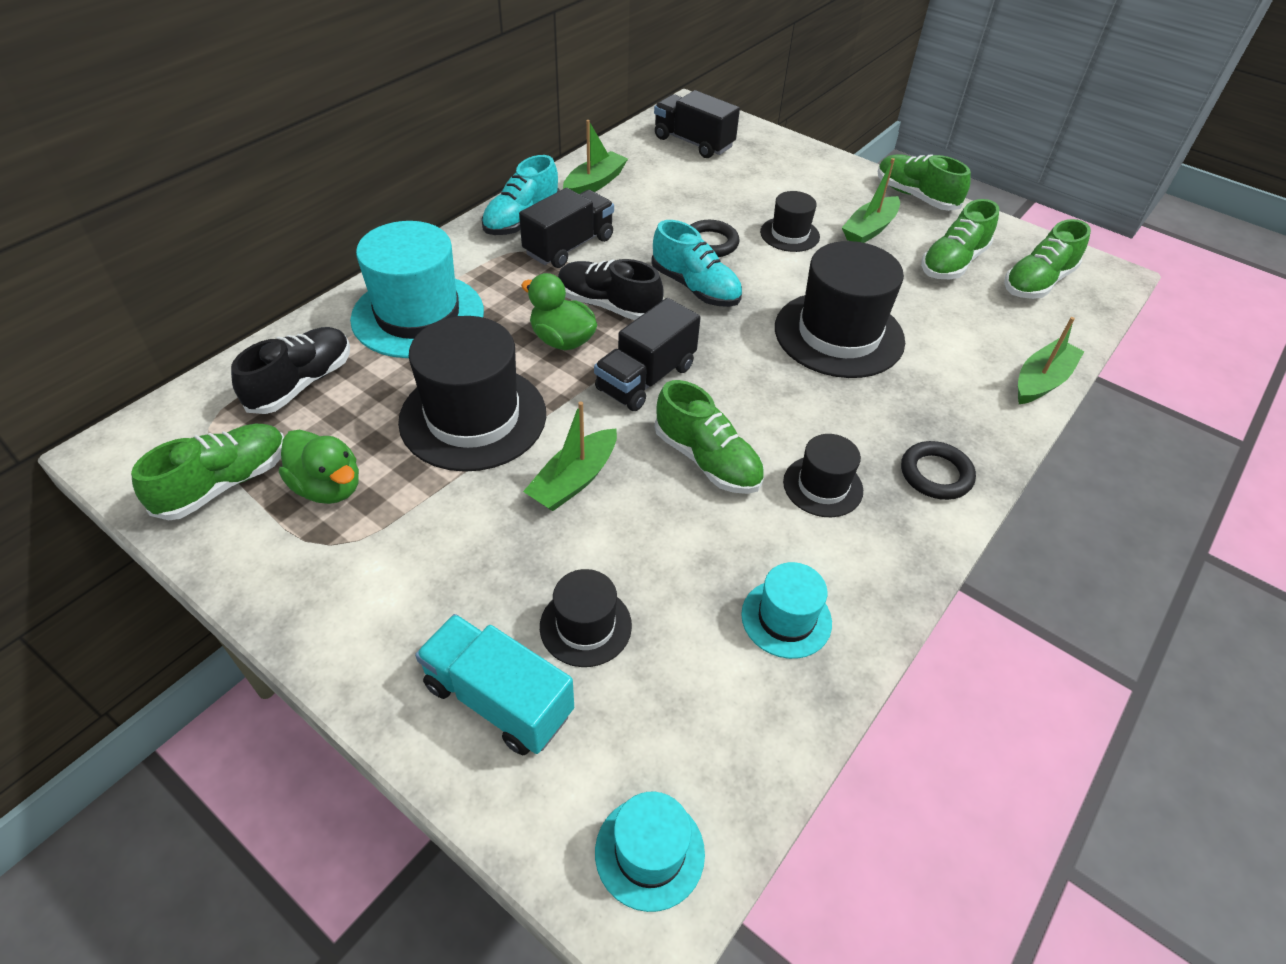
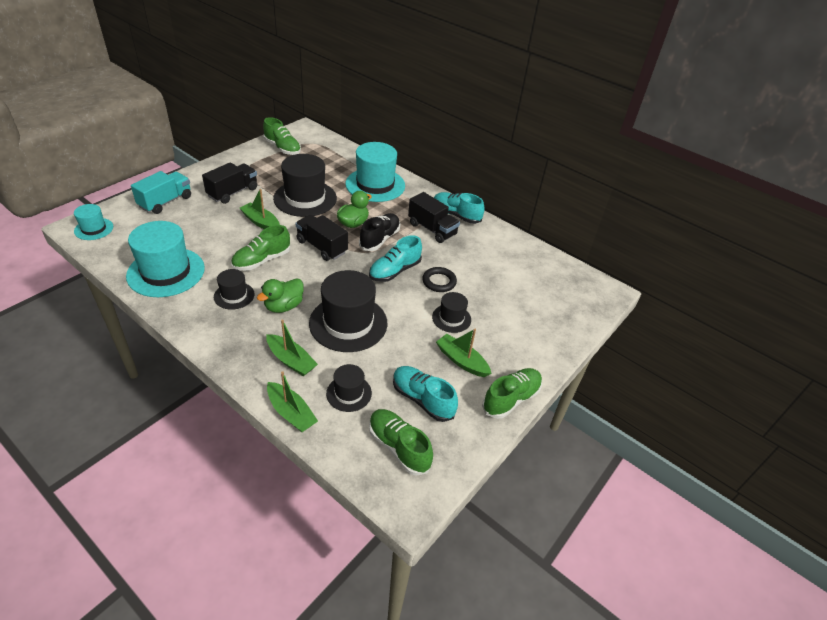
camera: 90 degrees right, 5 degrees down
black shoe [231,327,350,414] -> none
green duck [279,429,359,504] -> green duck moved to [257,278,304,313]
black hat [540,569,632,667] -> black hat moved to [326,364,372,412]
green boat [563,120,628,194] -> green boat moved to [266,320,318,376]
black truck [654,90,740,158] -> black truck moved to [202,162,257,204]
turquoise hat [741,562,832,659] -> turquoise hat [126,221,205,297], size x1.92
black ring [901,441,976,500] -> none
green shoe [921,199,999,279] -> turquoise shoe [393,366,458,422]

